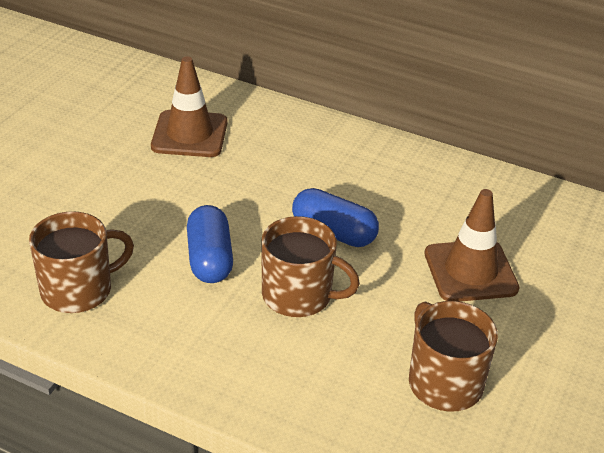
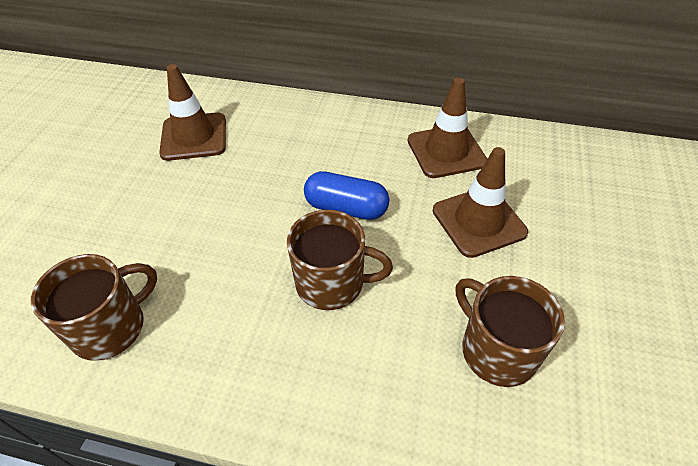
camera: 10 degrees left, 10 degrees up
blue capsule [187,205,233,283] -> none
none -> brown traffic cone [408,78,487,178]

